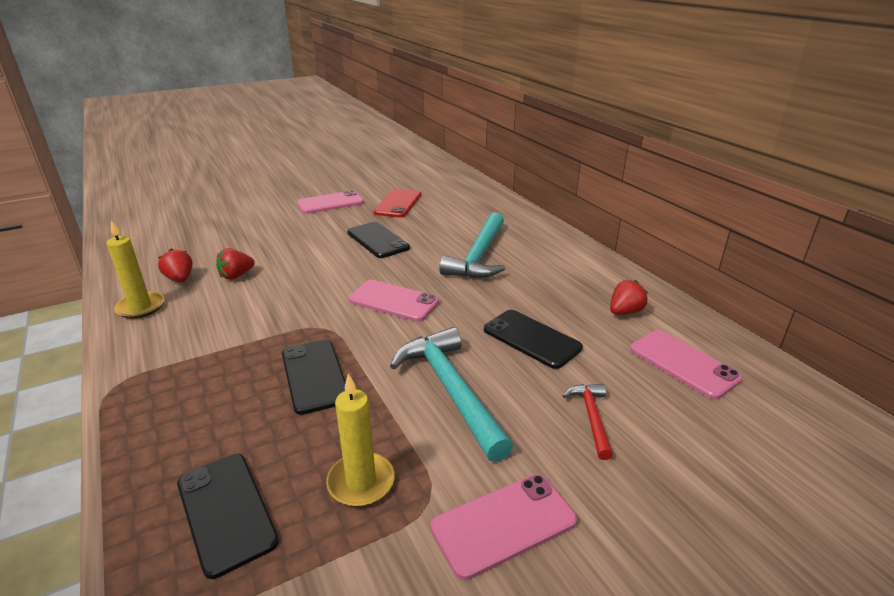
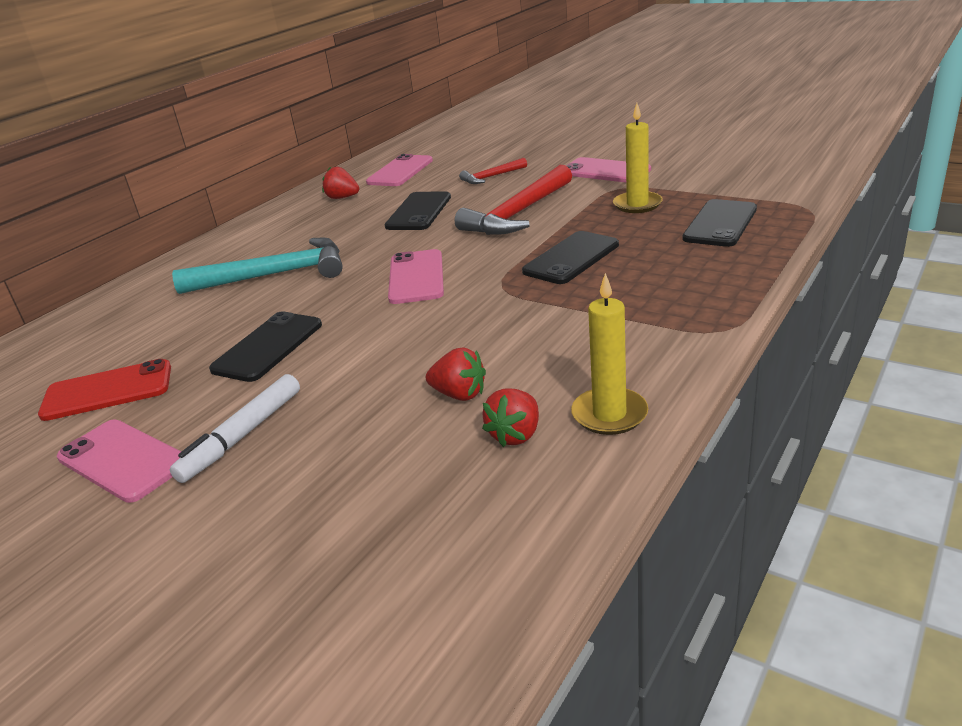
camera: 115 degrees left, 0 degrees up
turquoise hammer [390,327,513,462] -> red hammer [455,165,572,235]
none -> white marker [170,374,300,483]

